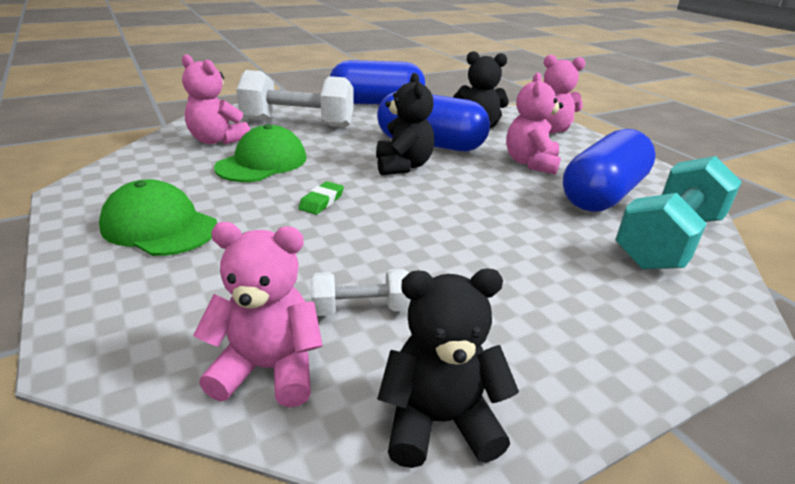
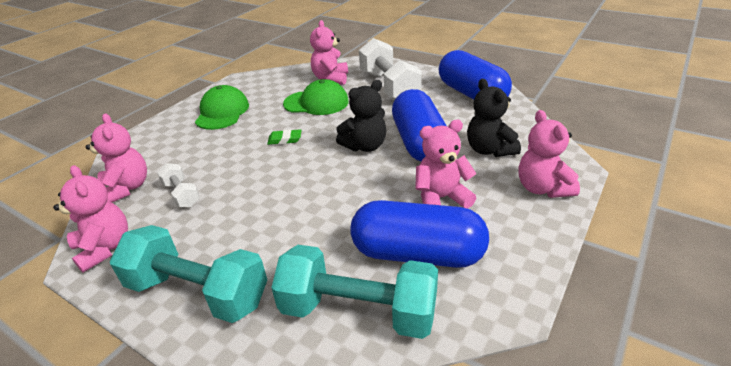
camera: 65 degrees right, 5 degrees up
black teddy bear [377,269,519,468] -> pink teddy bear [53,165,128,273]
none -> turquoise dumbbell [110,225,267,323]

